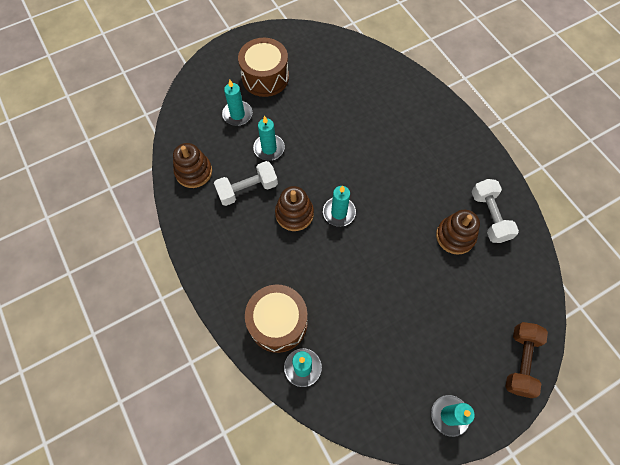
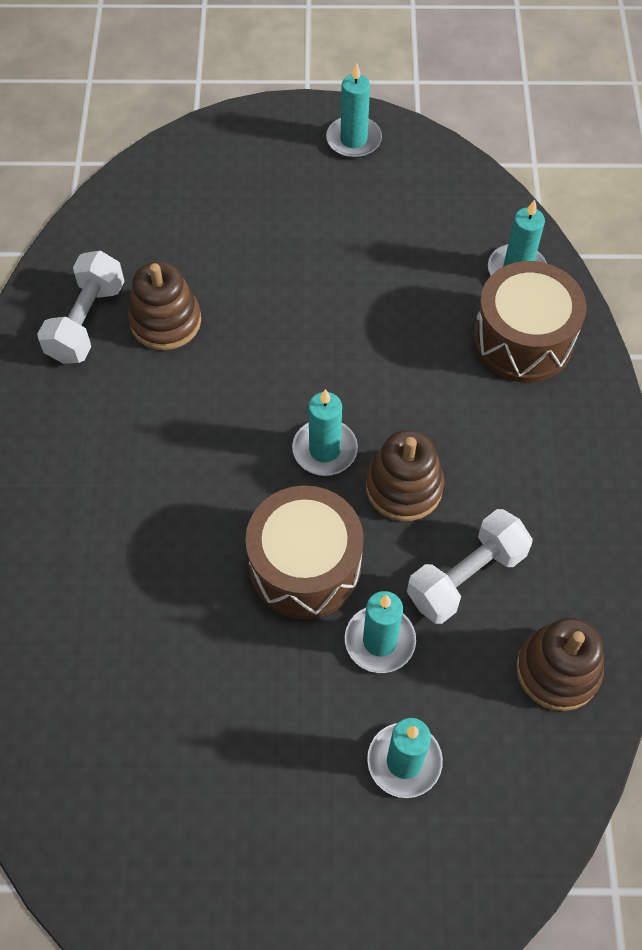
camera: 150 degrees left, 5 degrees down
white dumbbell [214,161,278,206] -> white dumbbell turned 45 degrees counterclockwise [407,509,533,624]
brown drum [238,38,289,97] -> brown drum moved to [245,485,364,619]
brown dumbbell [506,322,548,398] -> none

